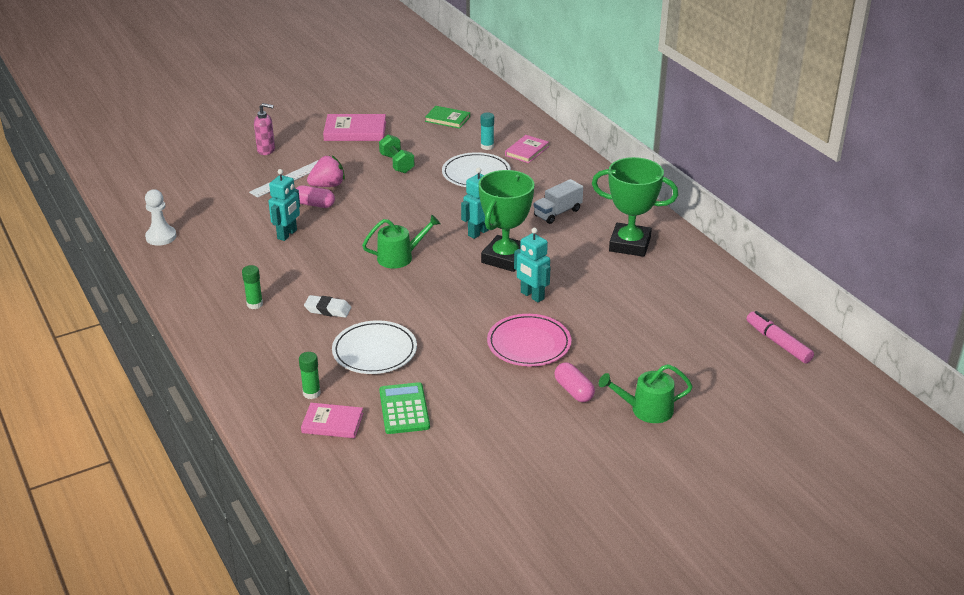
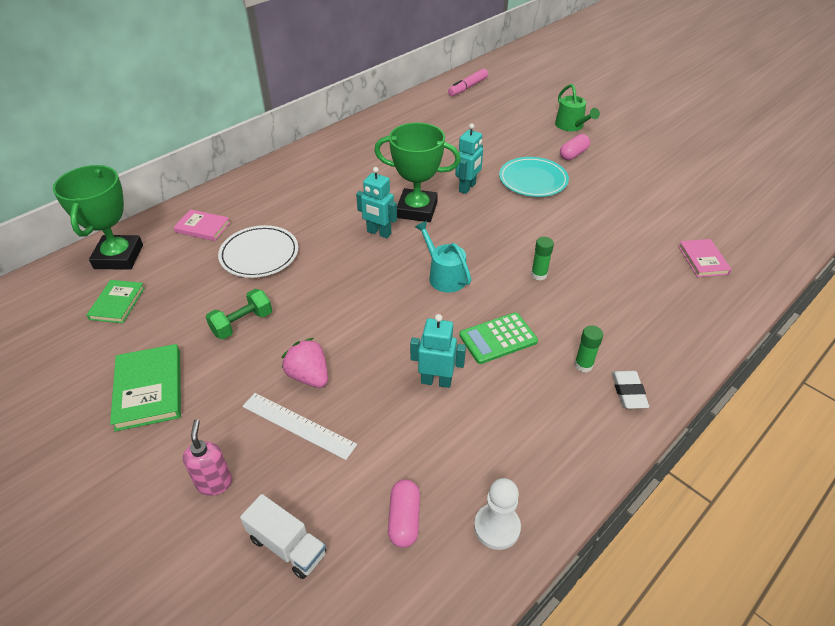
camera: 105 degrees left, 10 degrees up
pink capsule [296,186,335,208] -> pink capsule moved to [388,479,420,548]
green glue stick [299,352,321,399] -> green glue stick moved to [531,237,554,280]
white eraser [304,295,352,318] -> white eraser moved to [612,371,649,409]
pink book [323,114,386,141] -> green book [110,344,181,432]
white plate [332,320,417,374] -> none
green watering can [362,215,441,269] -> turquoise watering can [415,221,471,293]
green calculator [379,382,430,434] -> green calculator moved to [459,312,538,364]
turquoise glue stick [481,113,494,150] -> none
pink plate [487,314,571,366] -> turquoise plate [499,157,569,197]
white truck [534,179,583,224] -> white truck moved to [240,494,326,579]
green trophy [592,157,678,257] -> green trophy moved to [53,165,143,270]

